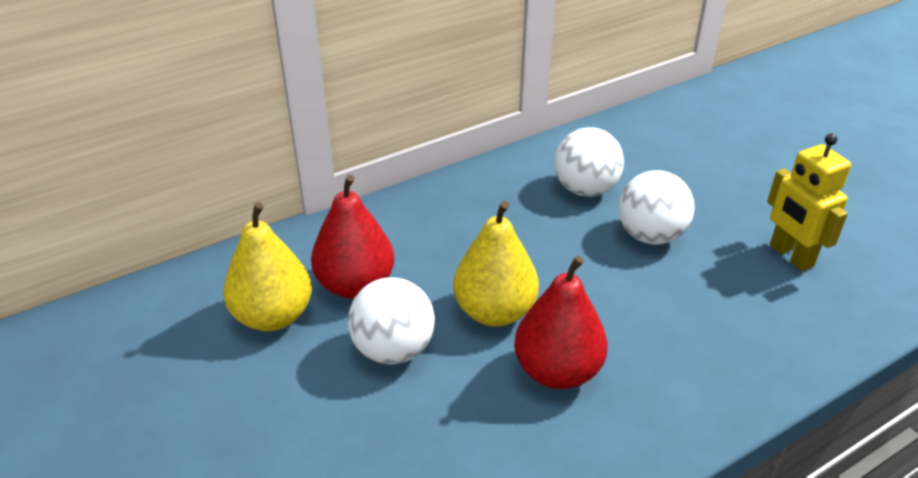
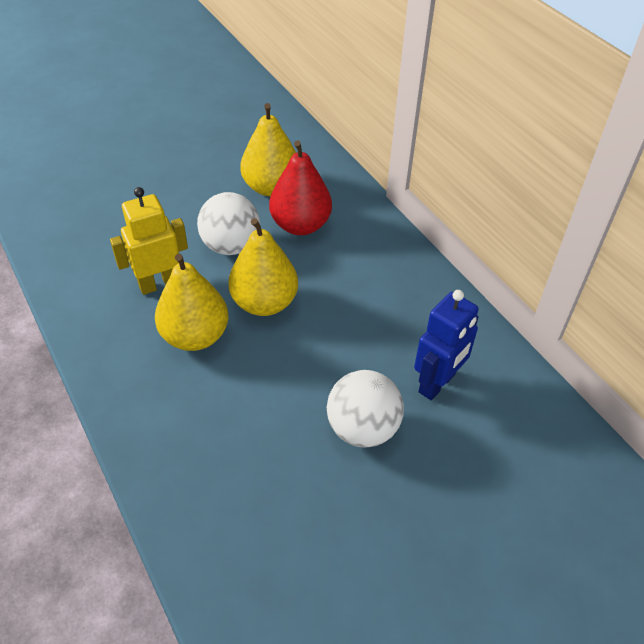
camera: 90 degrees right, 10 degrees up
red pear [514,256,608,389] -> yellow pear [155,254,229,351]
white ball [554,127,624,197] -> blue robot [414,290,479,400]
yellow robot [767,134,851,271] -> yellow robot moved to [110,187,188,295]

